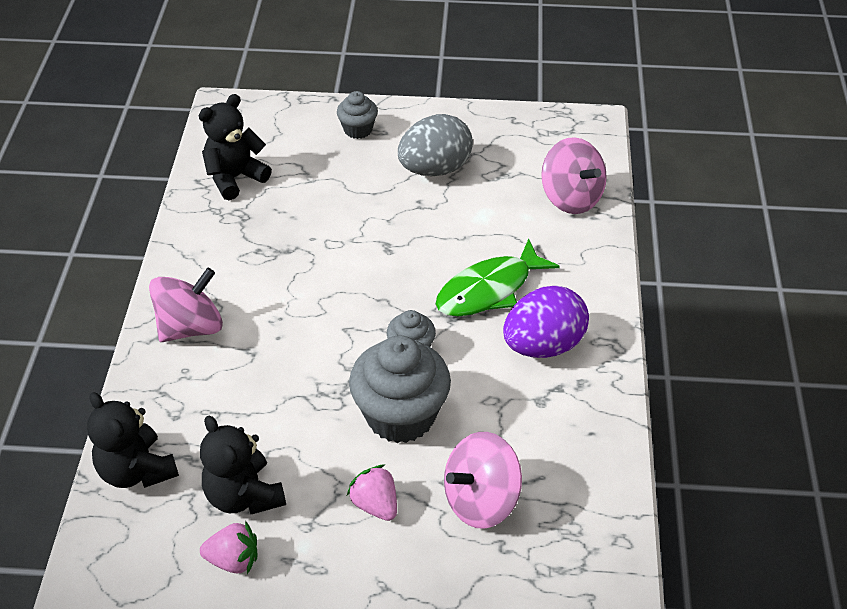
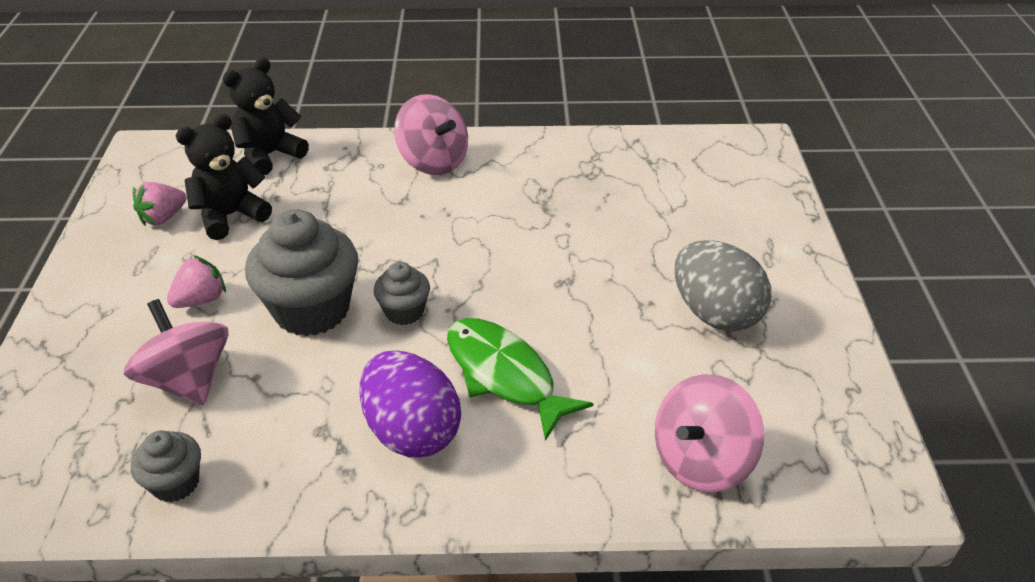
camera: 85 degrees right, 5 degrees down
black teddy bear [199,94,272,200] -> none
pink strawberry [200,521,257,574] -> pink strawberry turned 45 degrees clockwise [133,182,187,226]
grey cupcake [337,91,378,139] -> grey cupcake moved to [131,430,201,502]

